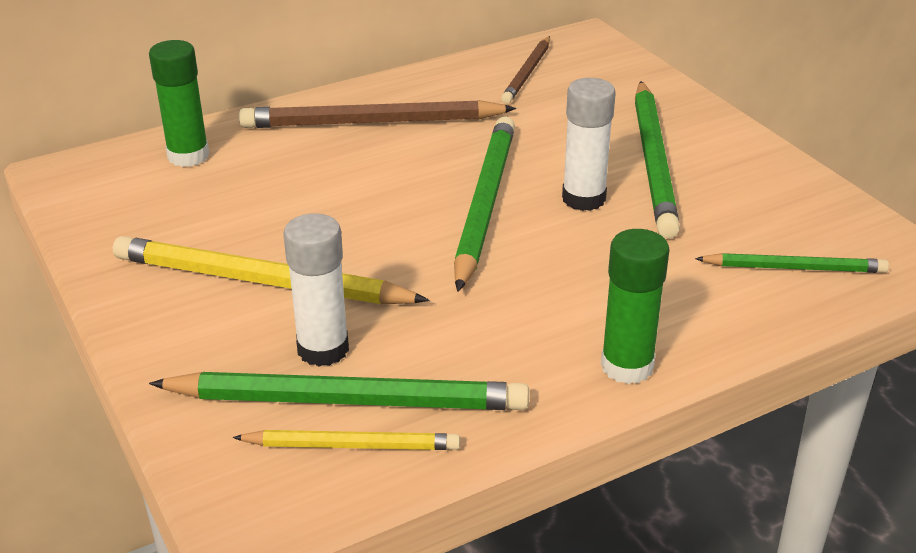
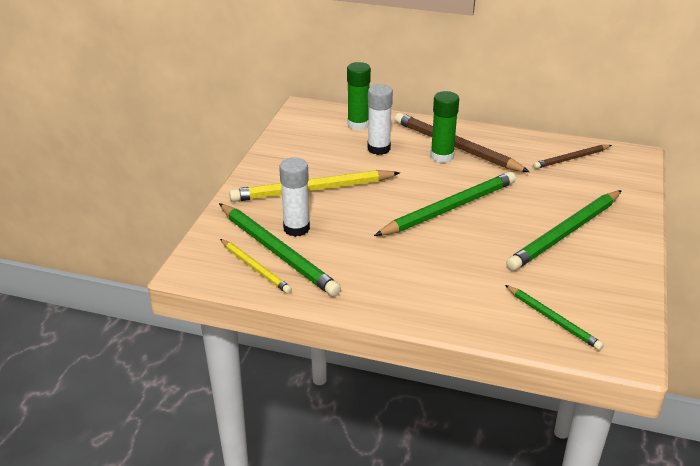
camera: 45 degrees right, 0 degrees up
yellow pencil [113,236,429,304] -> yellow pencil turned 75 degrees counterclockwise [229,170,400,202]
white glue stick [562,78,616,211] -> white glue stick moved to [367,84,393,155]
green glue stick [601,229,670,384] -> green glue stick moved to [430,91,459,163]

